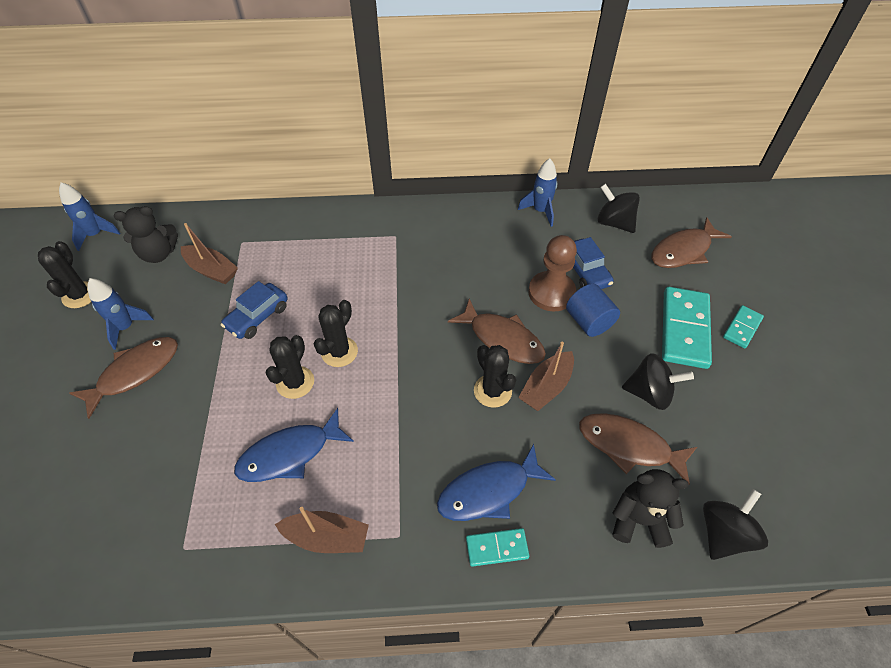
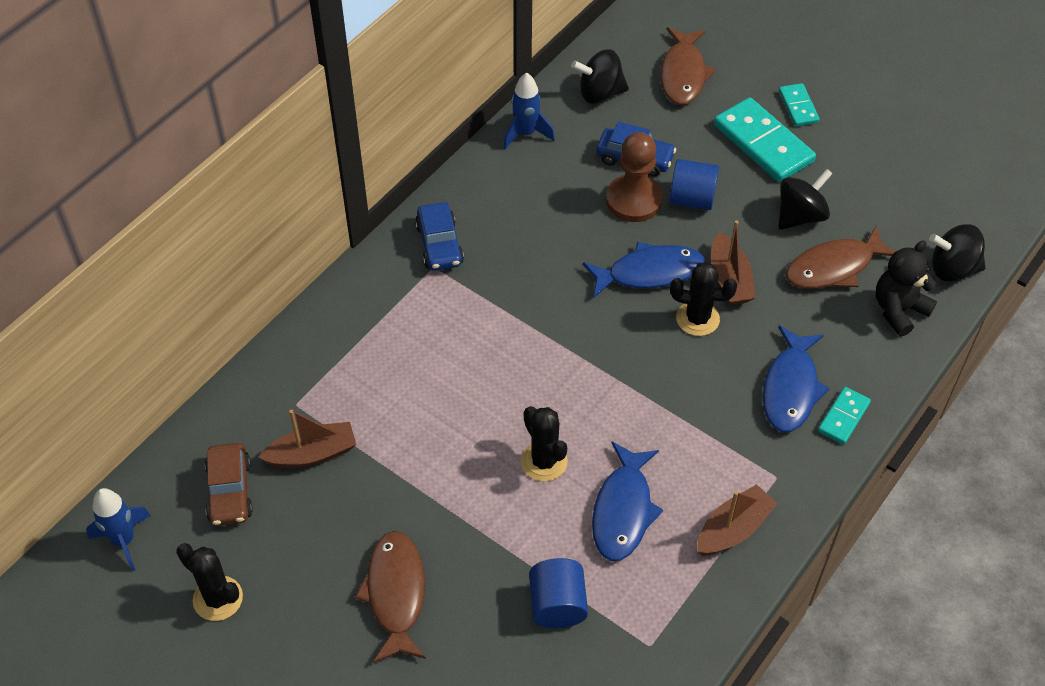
camera: 50 degrees left, 0 degrees up
blue rocket [87,278,154,350] -> none
black teddy bear [114,206,178,263] -> brown car [205,443,253,526]
blue car [221,281,287,339] -> blue car moved to [415,202,464,271]
black cactus [314,300,358,367] -> none
brown fish [448,298,546,364] -> blue fish [583,242,705,298]
black spinning top [703,489,768,560] -> black spinning top turned 75 degrees counterclockwise [929,224,985,282]
none -> blue cylinder [529,558,588,628]

